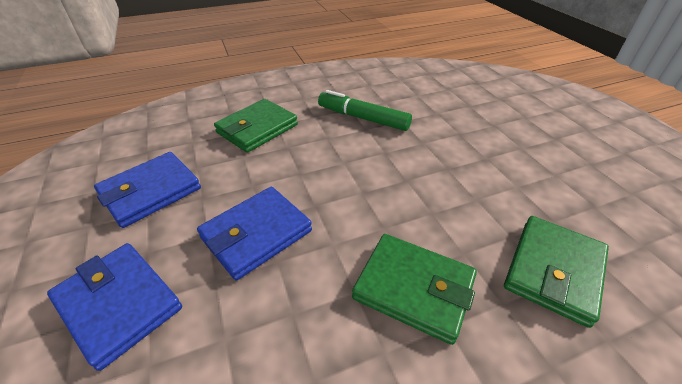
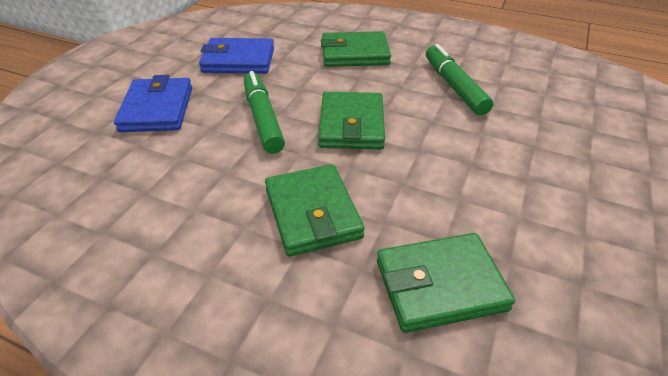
camera: 45 degrees right, 0 degrees up
blue wallet [197,187,312,280] -> green marker [244,71,285,154]
none -> green wallet [318,92,385,149]

